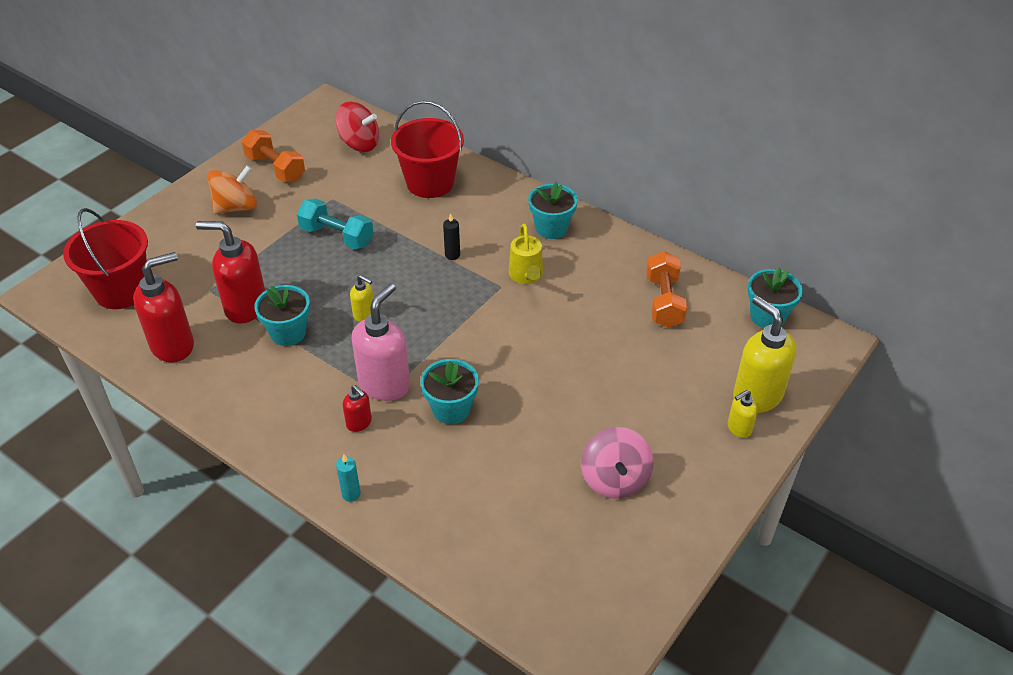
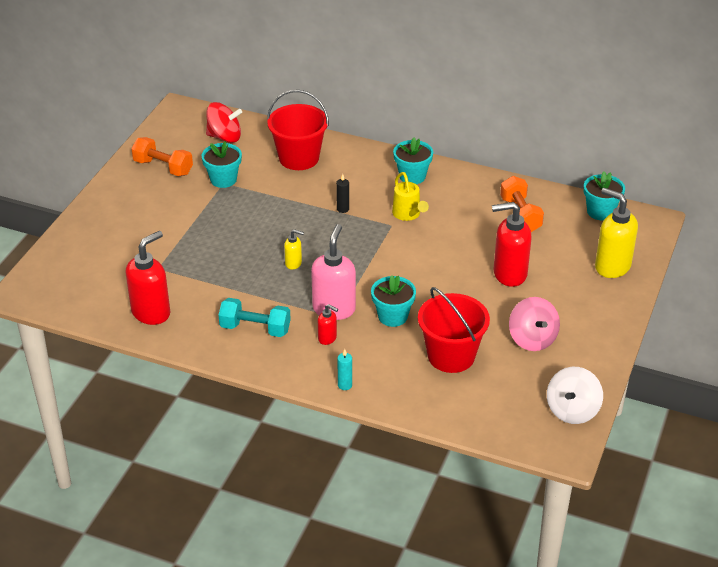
camera: 15 degrees left, 5 degrees down
red bucket [63,208,148,309] -> red bucket moved to [418,287,490,373]
red soap dispenser [196,221,265,324] -> red soap dispenser moved to [492,202,532,287]
orange spinning top [207,165,257,214] -> none
turquoise flower pot [254,285,310,346] -> turquoise flower pot moved to [202,141,242,188]
turquoise dumbbell [297,198,373,249] -> turquoise dumbbell moved to [219,298,291,337]
yellow soap dispenser [728,390,758,438] -> none
none -> white spinning top [547,367,603,424]

